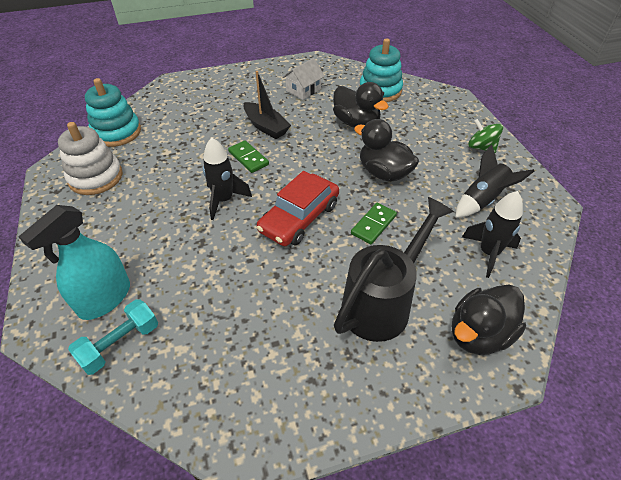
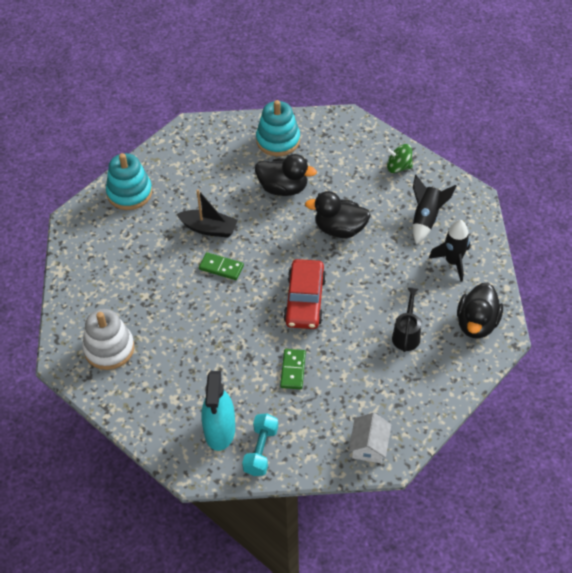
camera: 30 degrees left, 5 degrees up
turquoise stacking toy [85,78,141,147] -> turquoise stacking toy moved to [106,153,152,210]
black rocket [203,137,252,220] -> none
white house [282,58,325,100] -> white house moved to [349,413,391,463]
black watering can [334,197,454,342] -> black watering can [392,287,421,352], size x0.56
green domino [351,203,397,244] -> green domino moved to [280,349,306,389]

